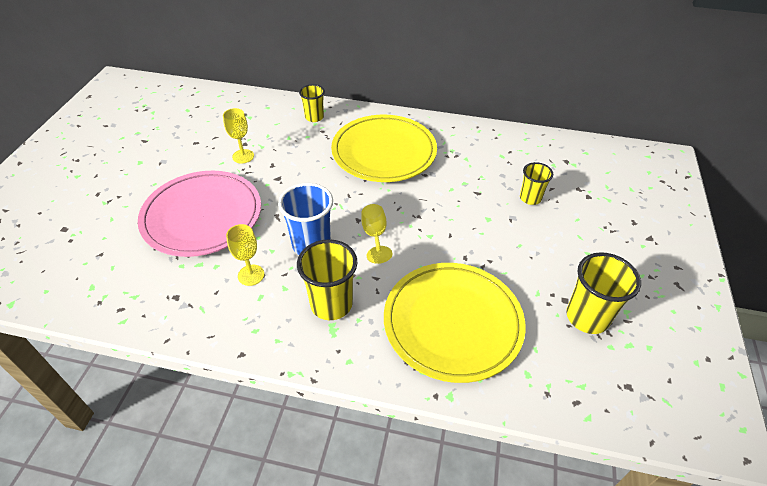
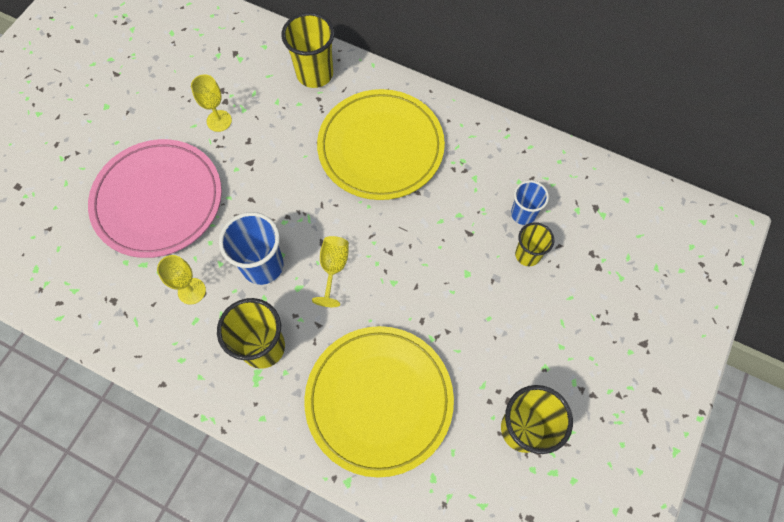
camera: 15 degrees right, 20 degrees up
yellow cup [299,84,325,122] -> yellow cup [282,12,334,88], size x1.61
none -> blue cup [511,180,549,225]

